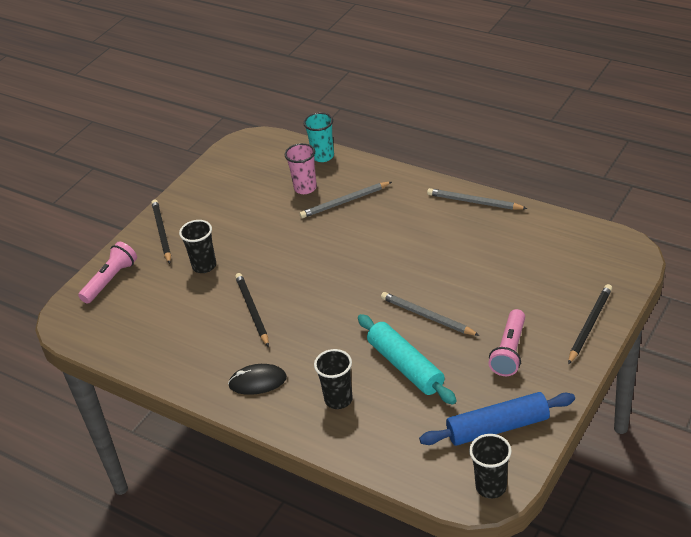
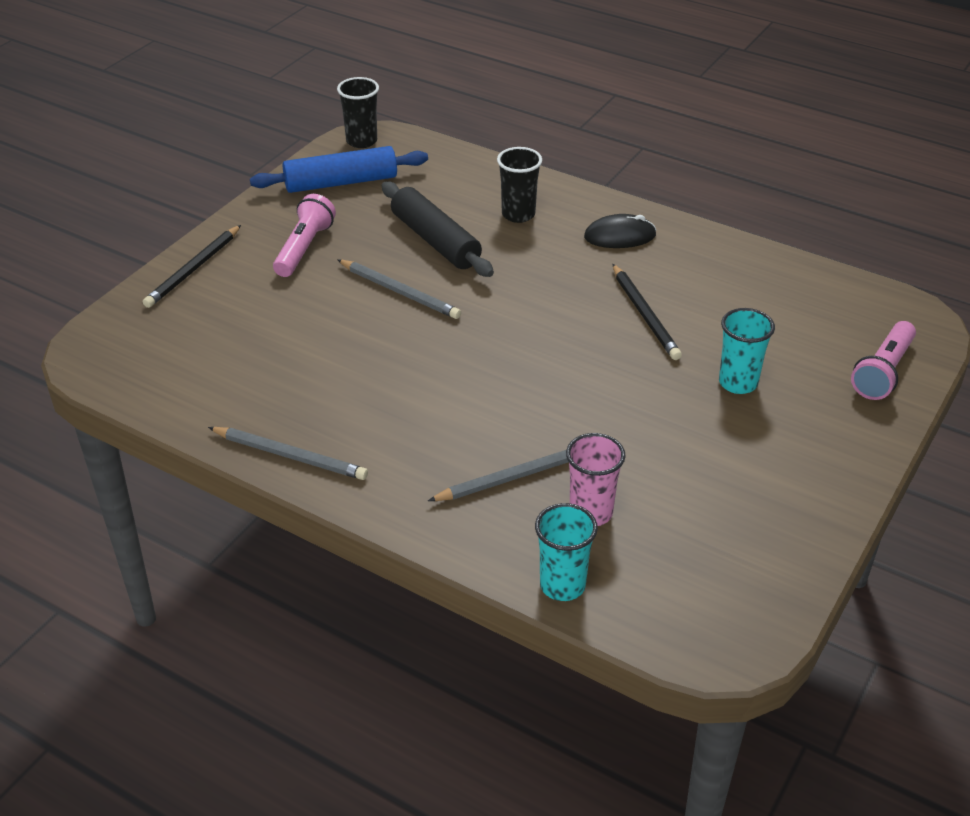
camera: 175 degrees right, 0 degrees up
black pencil [151,199,171,264] -> none
black cup [179,220,216,273] -> turquoise cup [719,308,775,394]
turquoise rolling pin [358,314,457,405] -> black rolling pin [381,181,494,277]

